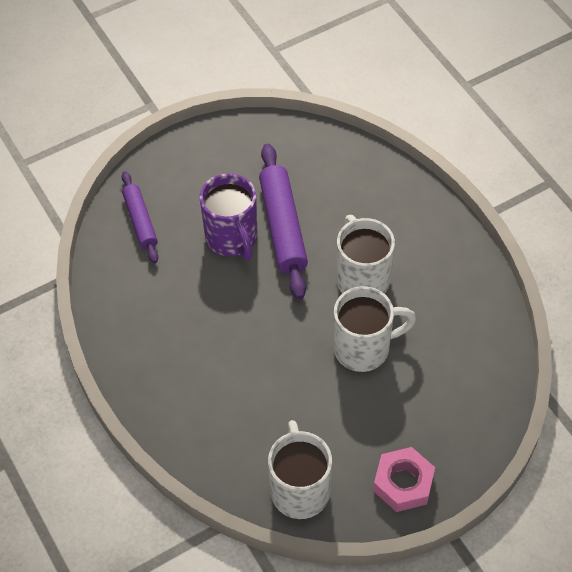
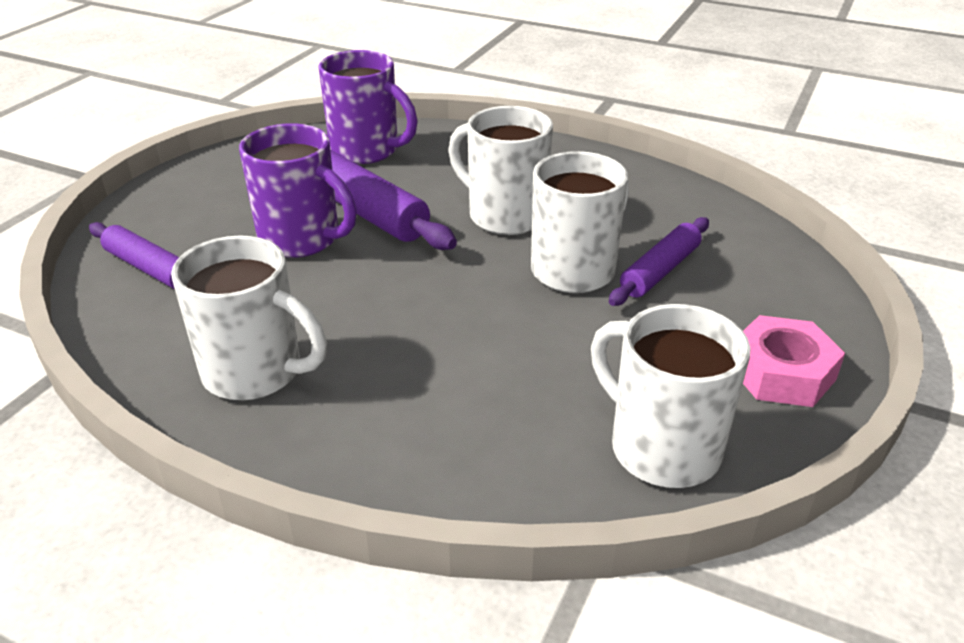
camera: 35 degrees left, 20 degrees down
none -> white mug [171,235,327,400]
none -> purple mug [318,50,418,164]
none -> purple rolling pin [609,217,709,306]

